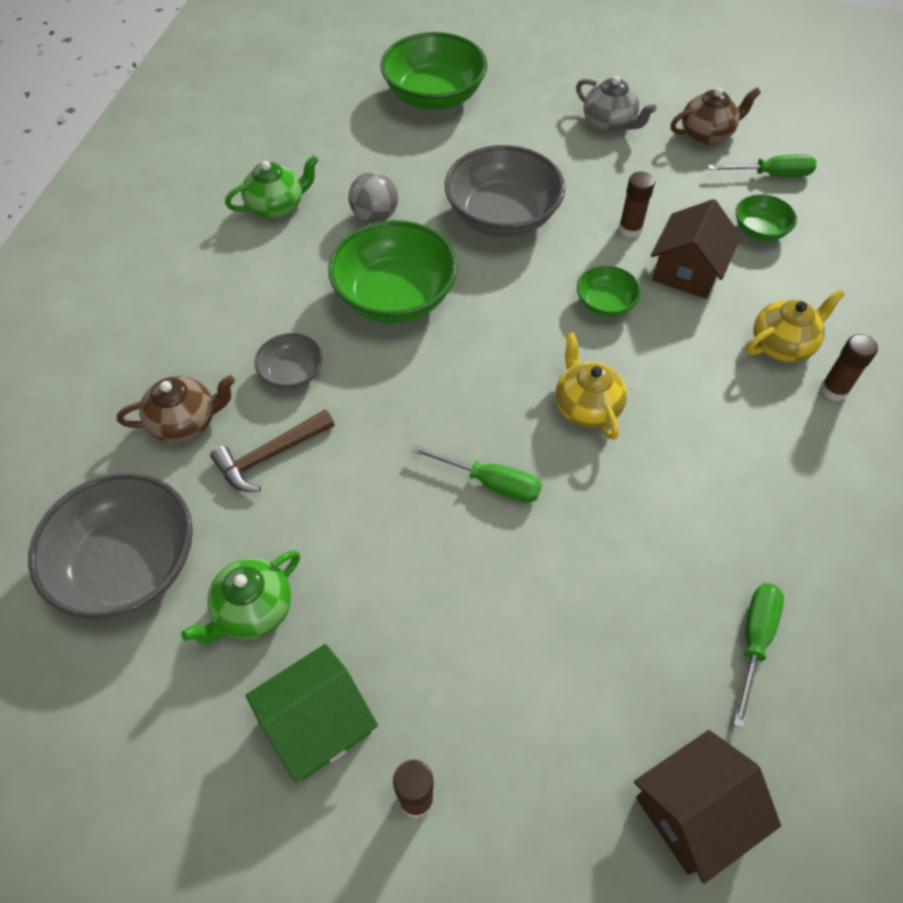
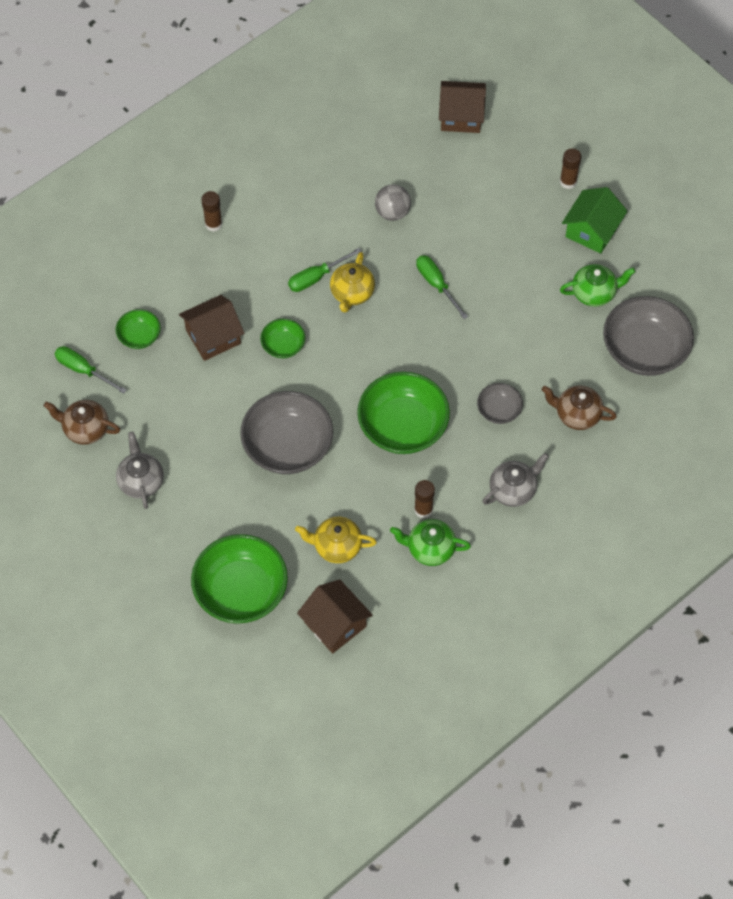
camera: 145 degrees left, 5 degrees up
brown hammer [210,410,334,492] -> none
green house [246,644,378,783] -> green house turned 60 degrees counterclockwise [562,187,628,254]
grey ball [348,172,398,223] -> grey ball moved to [375,184,411,221]
brown glue stick [618,172,655,238] -> brown glue stick moved to [414,480,435,518]
green screwdriver [733,583,784,729] -> green screwdriver moved to [288,248,362,292]
yellow teapot [746,289,845,362] -> yellow teapot moved to [295,517,377,563]
none -> brown house [297,579,373,653]
none -> grey teapot [483,453,549,507]

